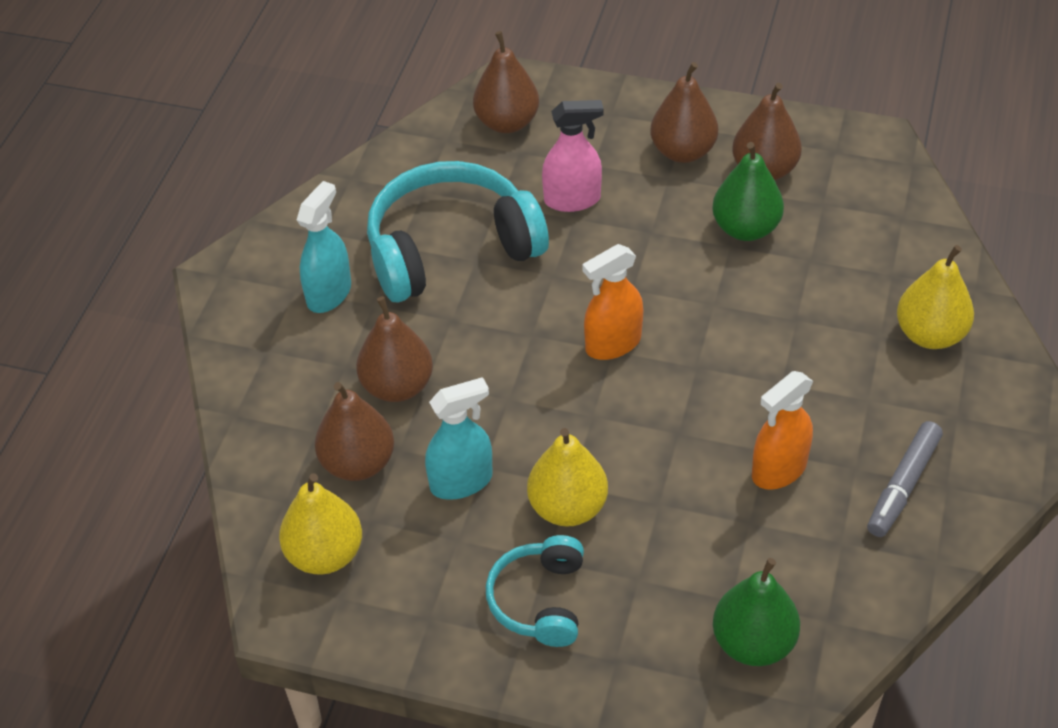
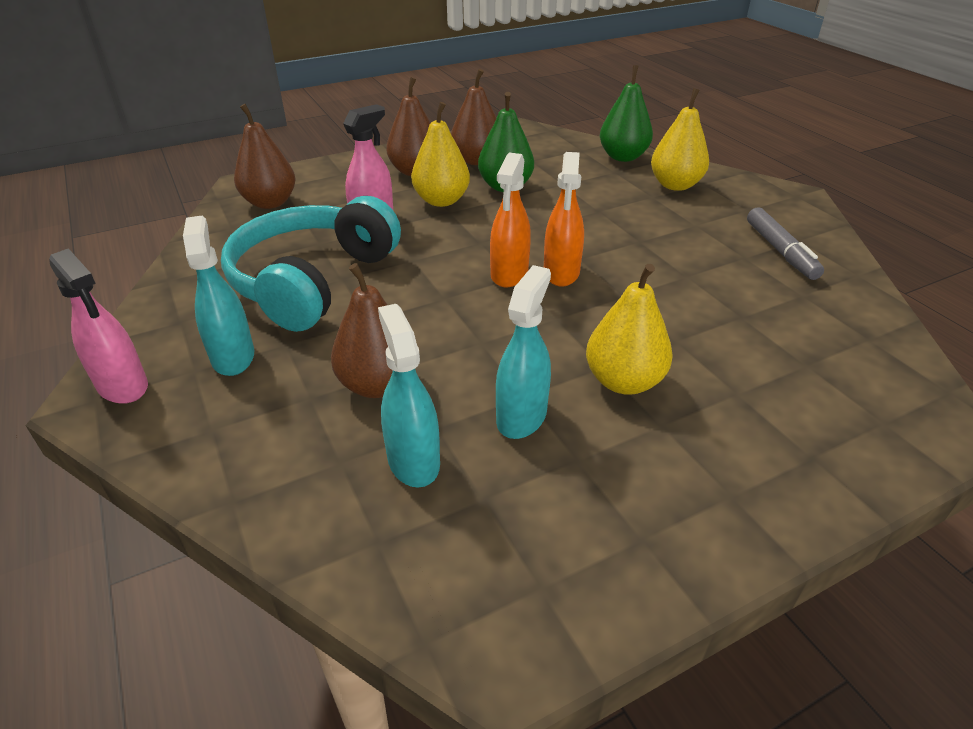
camera: 45 degrees left, 10 degrees down
yellow pear [279,473,362,574] -> yellow pear moved to [411,102,470,207]
brown pear [315,382,394,481] -> turquoise spray bottle [378,304,440,488]
turquoise headphones [486,535,584,647] -> none
green pear [713,558,800,666] -> green pear moved to [600,65,653,162]
orange spray bottle [752,371,813,490] -> orange spray bottle moved to [544,152,584,287]
none -> pink spray bottle [49,248,148,404]

